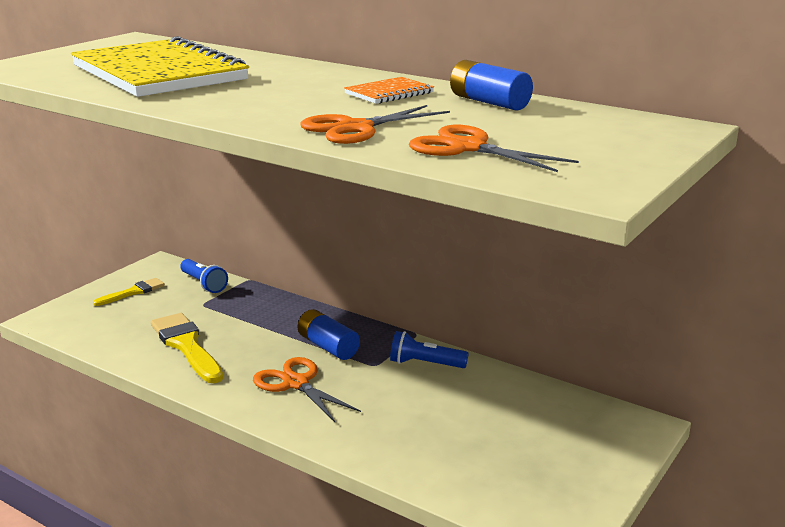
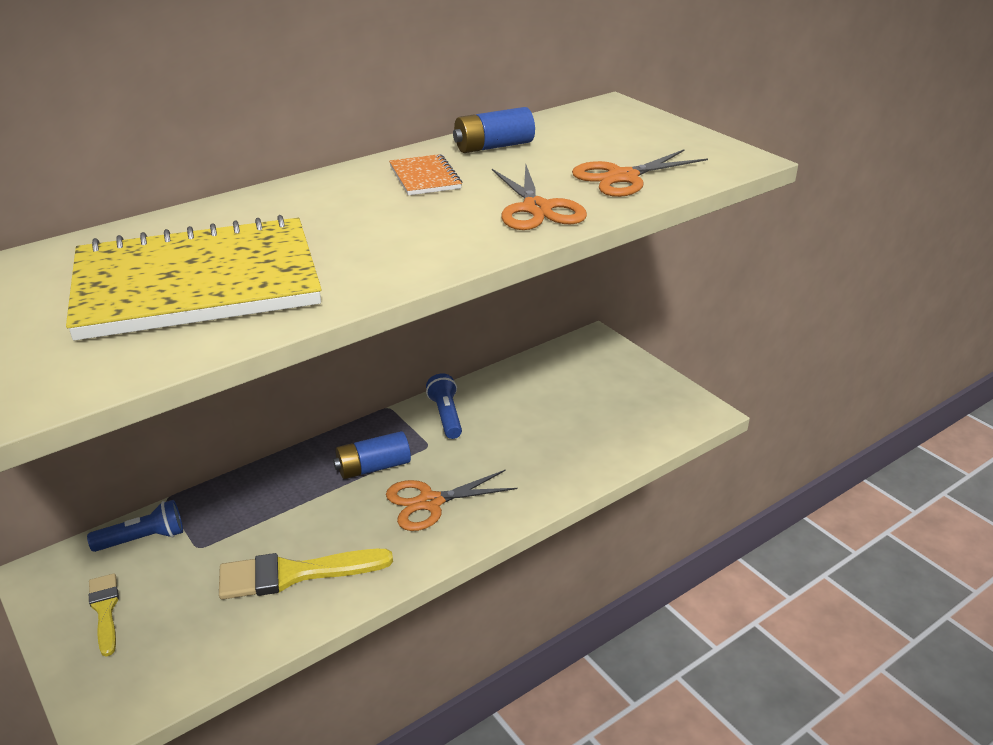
camera: 70 degrees left, 10 degrees up
blue flashlight [390,331,469,368] -> blue flashlight turned 135 degrees clockwise [426,374,462,439]

